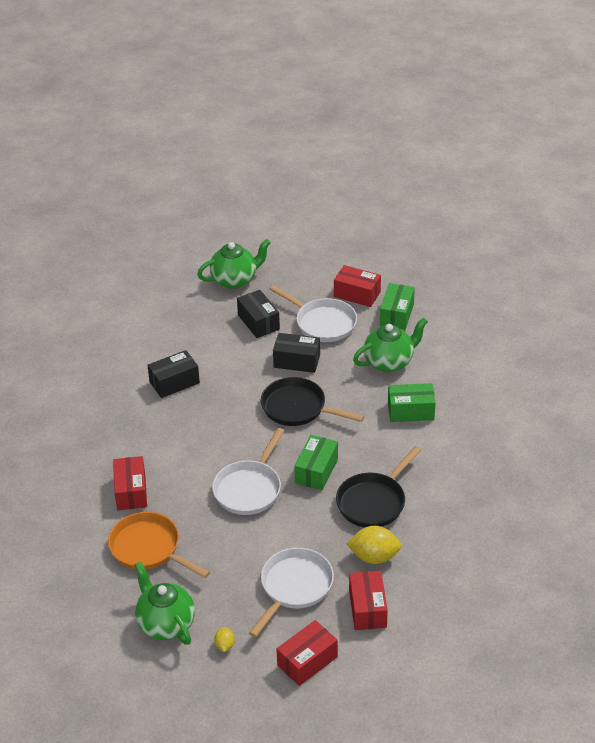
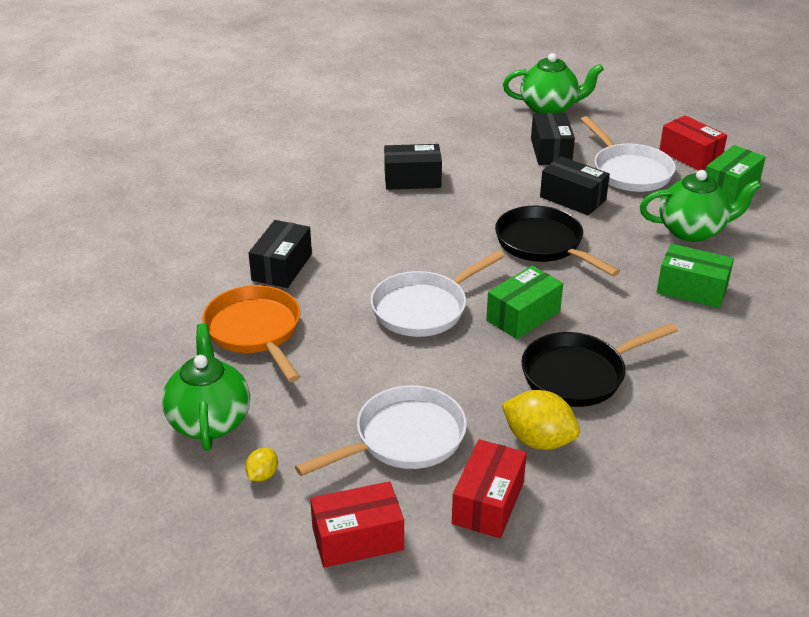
camera: 25 degrees right, 5 degrees down
red box [113,456,147,510] -> black box [248,220,312,288]

